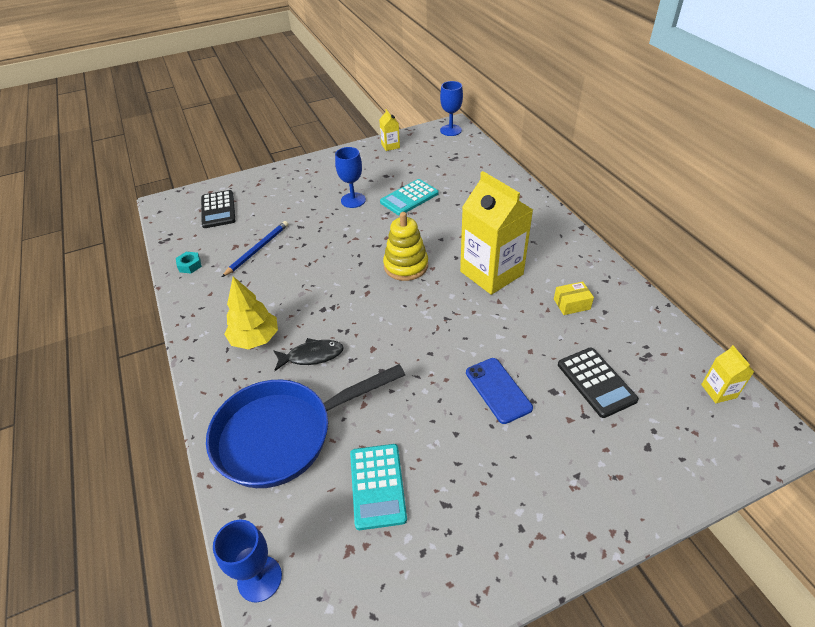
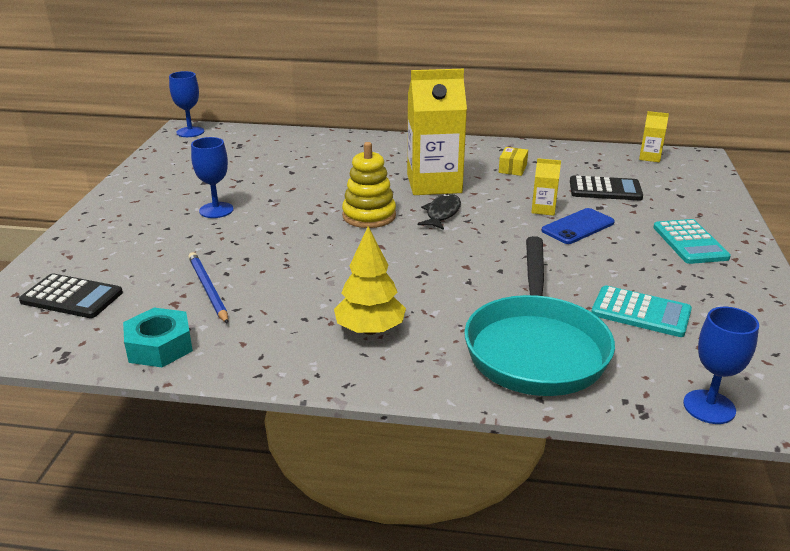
camera: 60 degrees left, 15 degrees down
turquoise nut [176,252,202,273] -> turquoise nut [123,308,193,367], size x1.75
blue pan [206,364,405,488] -> turquoise pan [464,236,615,396]
black fish [273,338,344,371] -> black fish moved to [418,194,461,230]
yellow carton [379,109,400,151] -> yellow carton moved to [531,158,561,216]
turquoise calculator [380,179,439,216] -> turquoise calculator moved to [653,219,731,264]
blue phone [466,358,533,424] -> blue phone turned 45 degrees counterclockwise [542,208,615,244]

